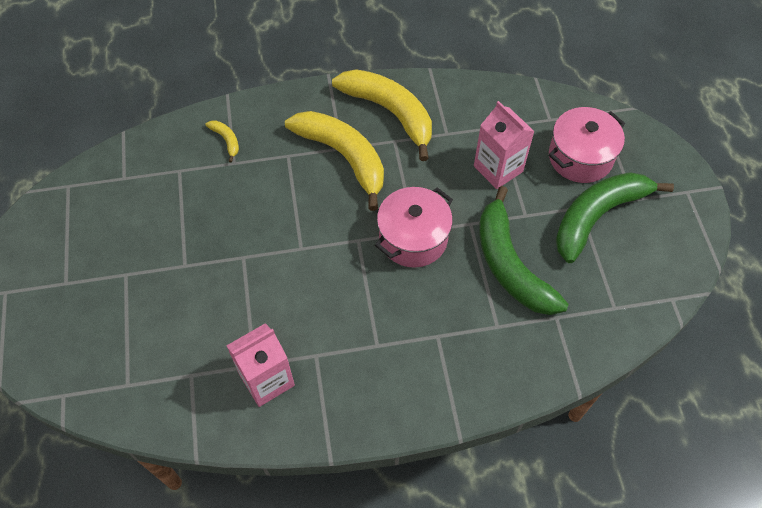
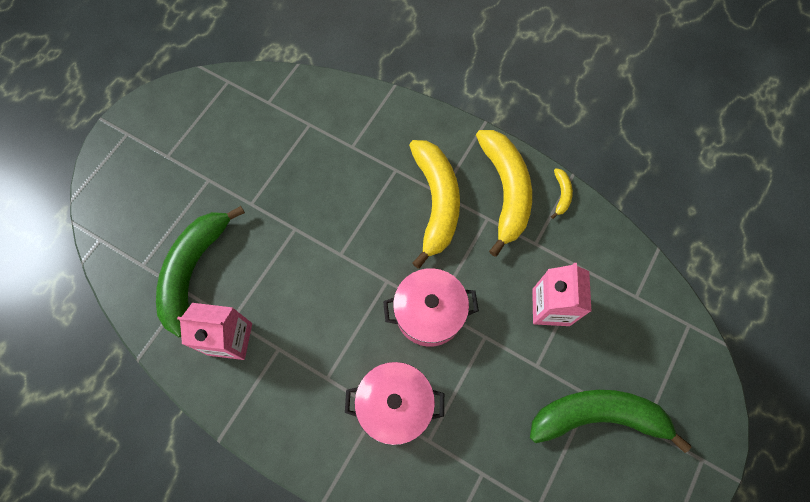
camera: 40 degrees right, 10 degrees up
yellow banana [205,121,239,163] -> yellow banana moved to [551,168,573,219]
green banana [480,186,568,315] -> green banana moved to [156,206,245,337]
pink pot [549,107,625,183] -> pink pot moved to [345,362,444,445]

